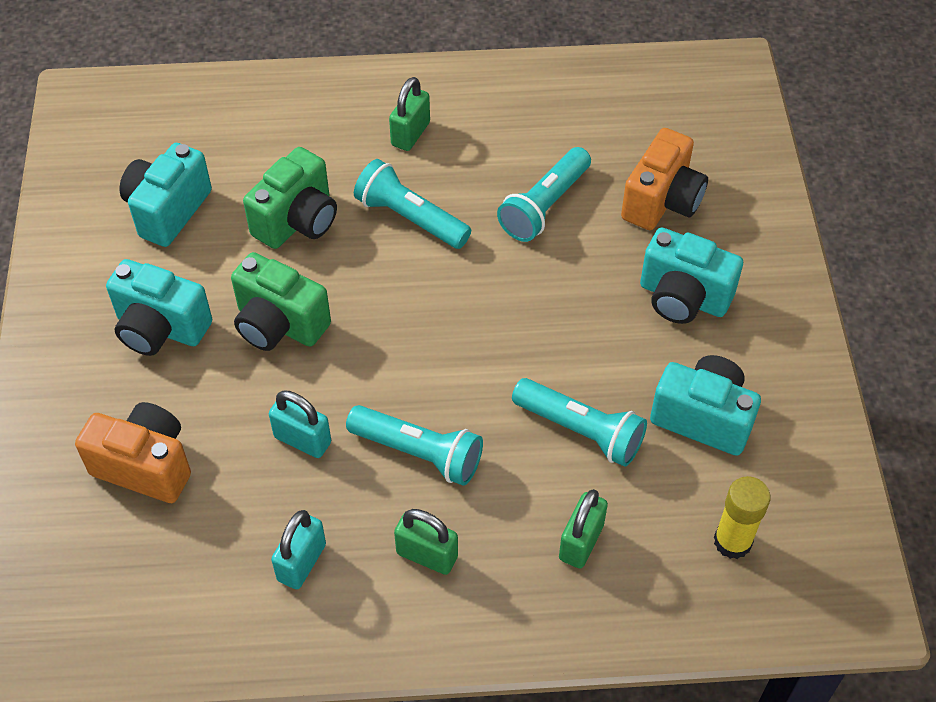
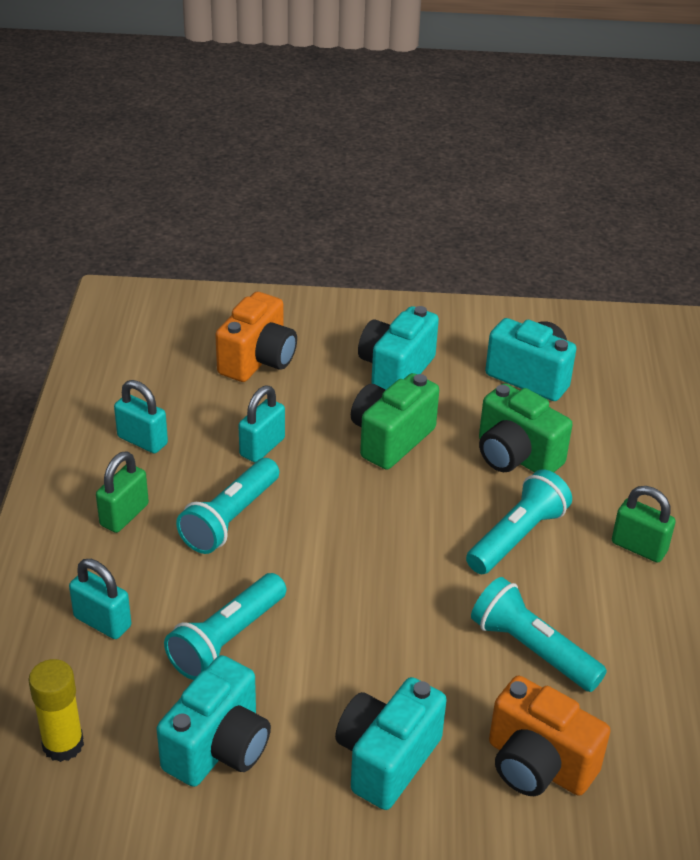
camera: 95 degrees right, 15 degrees down
green padlock [559,489,608,568] -> turquoise padlock [69,559,131,639]

